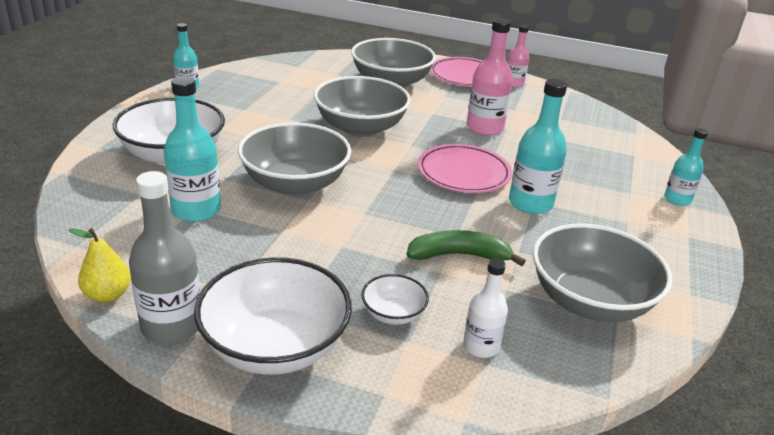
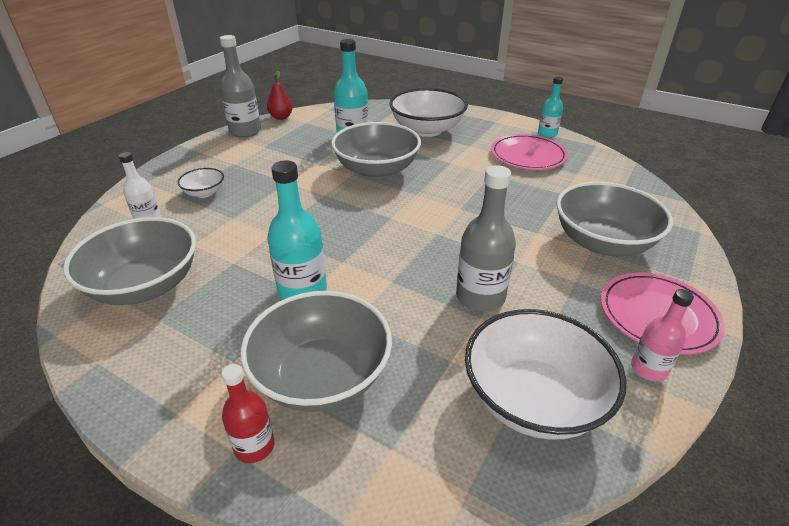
camera: 105 degrees right, 5 degrees up
yellow pear [69,228,131,302] -> red pear [267,71,293,120]
white bowl [194,257,352,375] -> white bowl moved to [465,309,626,440]
grey bowl [314,76,411,137] -> grey bowl moved to [240,291,392,412]
green banana [406,230,526,266] -> none
pink plate [417,144,512,193] -> pink plate moved to [491,134,568,170]
pink bottle [467,18,513,136] -> grey bottle [456,165,516,312]
turquoise bottle [664,128,708,206] -> red bottle [221,364,275,463]

